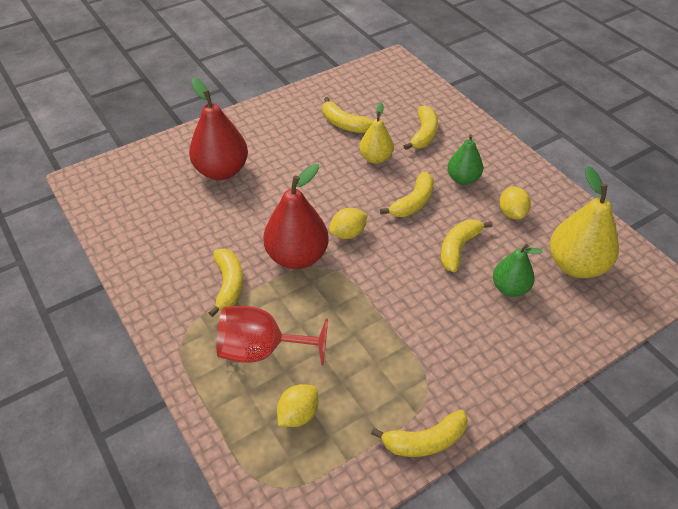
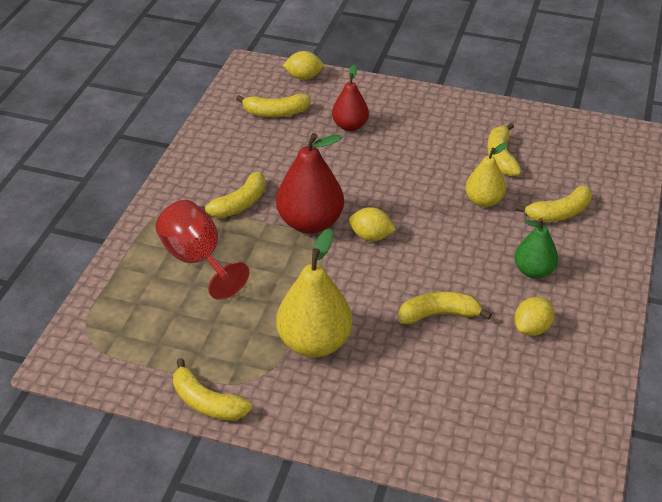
camera: 50 degrees right, 5 degrees down
red pear [189,78,248,180] -> red pear [332,64,369,131], size x0.61
yellow lemon [277,384,318,427] -> yellow lemon moved to [283,51,324,80]
yellow banana [380,172,434,217] -> yellow banana moved to [236,94,311,117]
green pear [493,244,543,297] -> none
yellow pear [550,166,619,278] -> yellow pear moved to [276,229,353,358]

